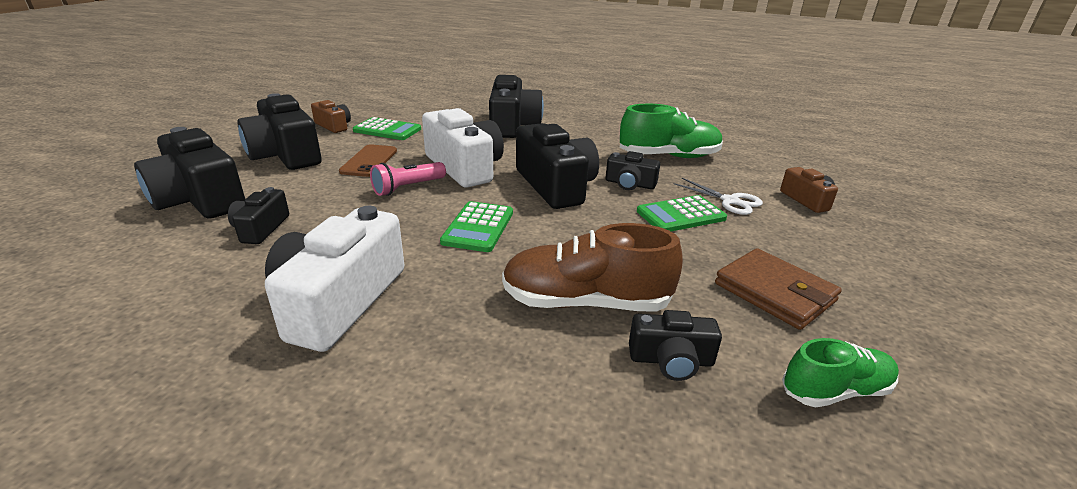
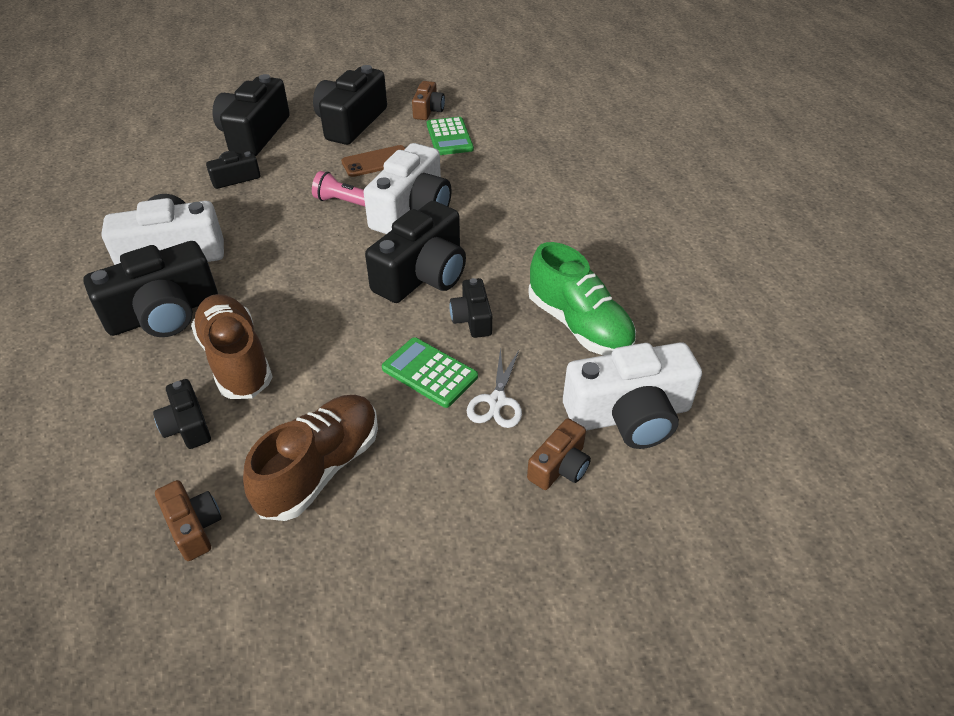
camera: 60 degrees right, 15 degrees up
green calculator [440,201,513,252] -> none
black camera [489,75,544,138] -> black camera moved to [83,241,218,337]
brown wallet [715,248,842,330] -> brown shoe [243,395,378,521]
green shoe [782,338,899,408] -> brown camera [155,480,222,561]
none -> white camera [563,342,702,449]

